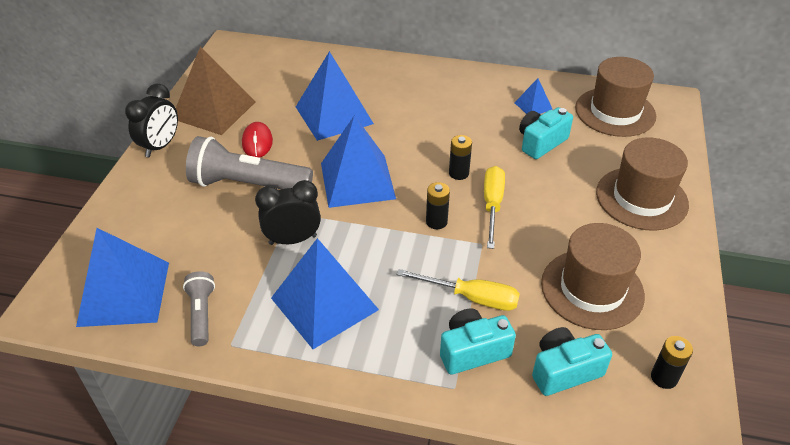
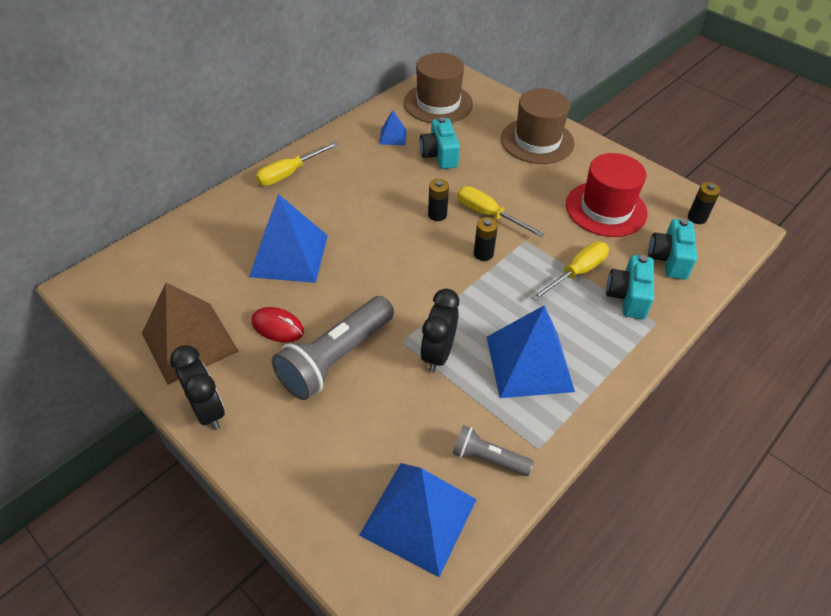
camera: 60 degrees left, 5 degrees up
blue pyramid [321,115,396,208] -> none
brown hat [541,223,645,330] -> red hat [566,153,648,237]
none -> yellow screwdriver [256,141,339,186]

